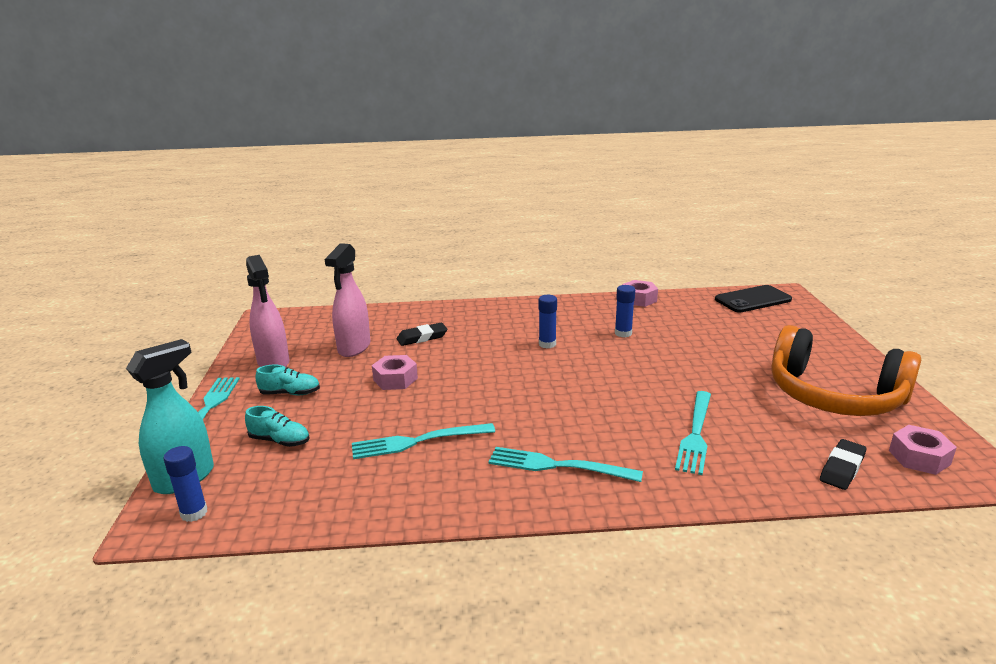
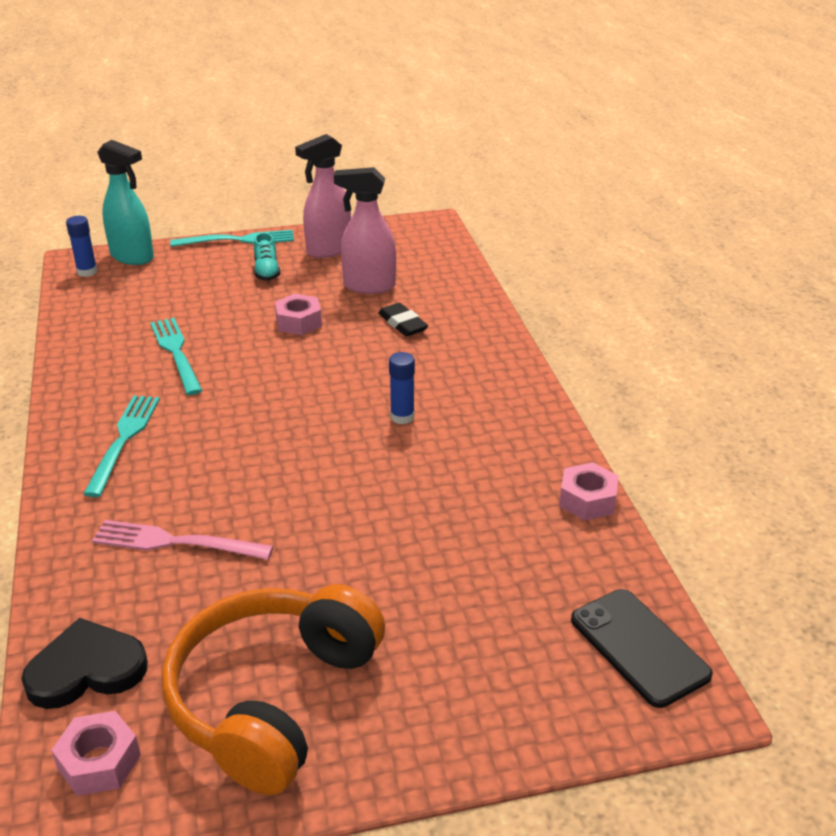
camera: 80 degrees right, 10 degrees up
turquoise shoe [245,406,310,447] -> none
blue glue stick [615,285,635,337] -> none
turquoise fork [675,391,711,475] -> pink fork [92,520,273,560]
black eraser [820,439,866,490] -> black heart [21,618,148,709]

